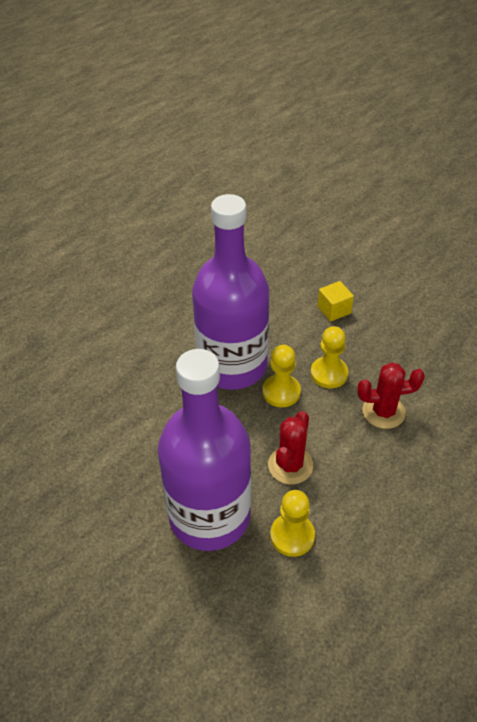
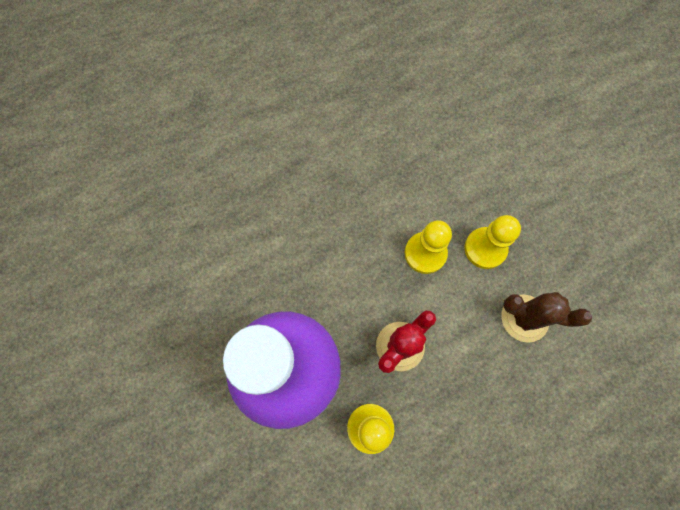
camera: 20 degrees right, 25 degrees up
purple bottle [192,194,269,390] -> none
yellow cube [317,281,354,321] -> none
red cactus [357,362,425,429] -> brown cactus [501,292,592,343]

